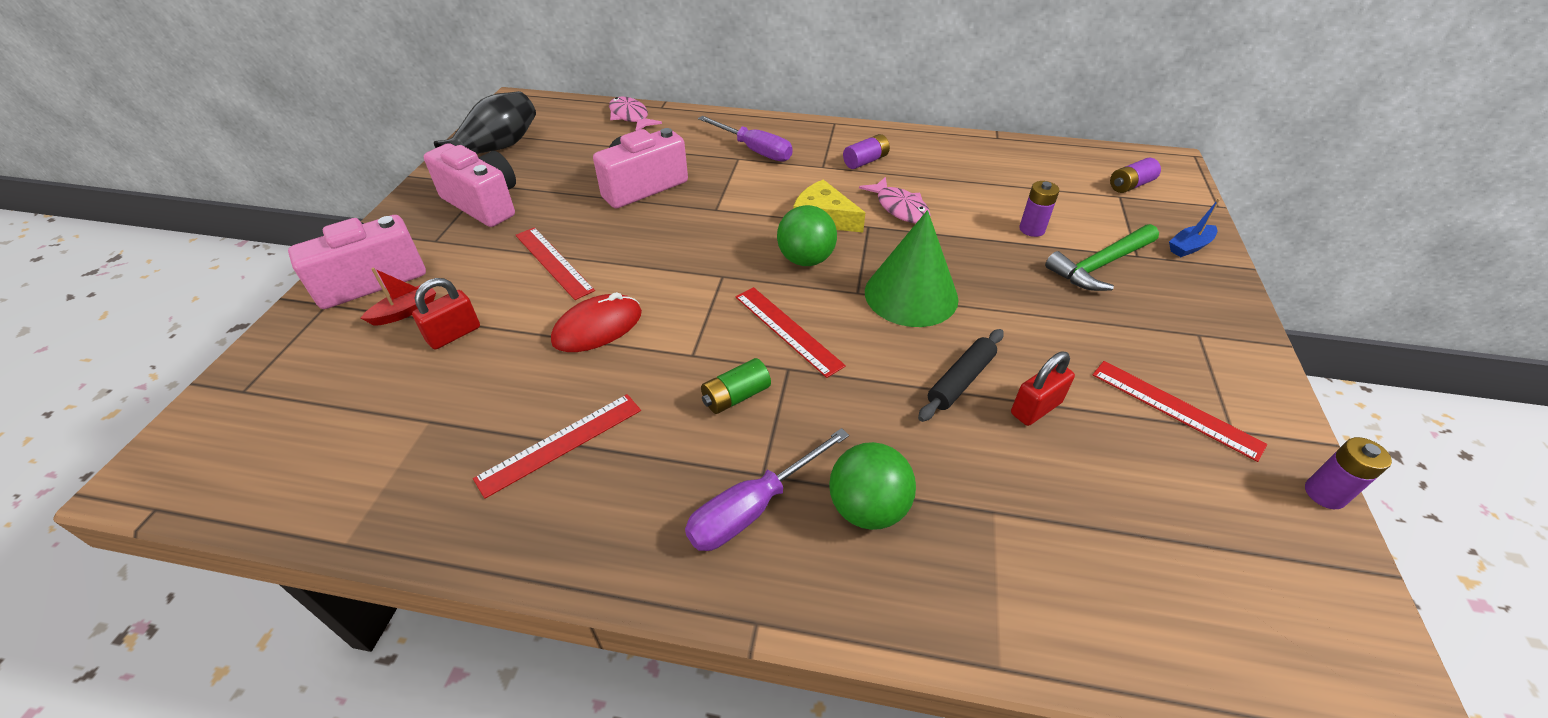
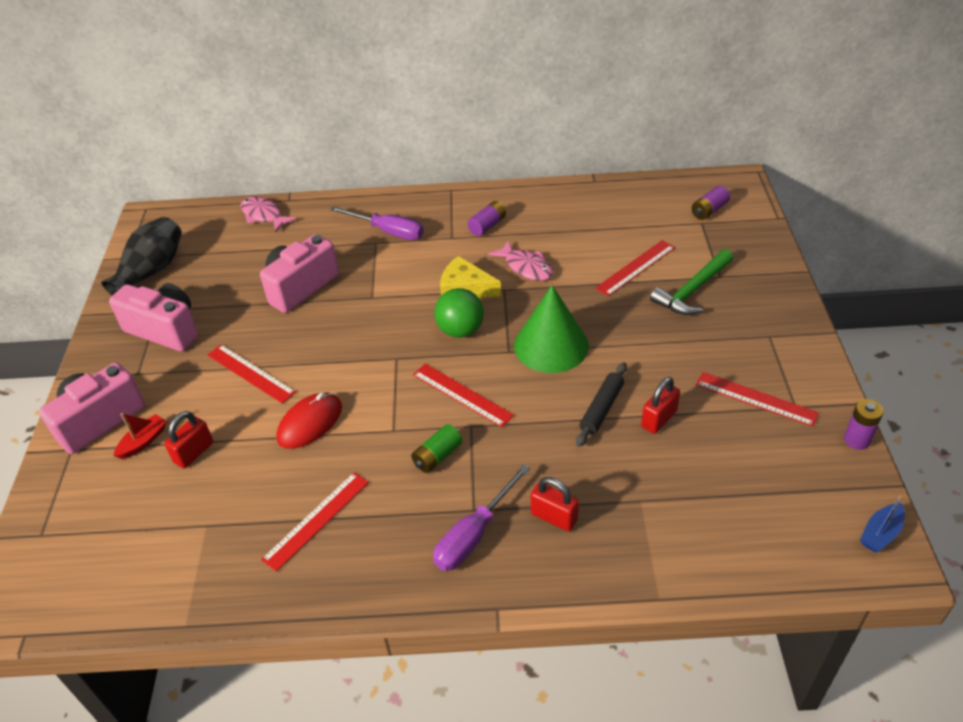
camera: 10 degrees left, 0 degrees up
green ball [829,442,916,530] -> red padlock [531,477,579,531]
purple battery [1019,181,1060,237] -> red ruler [595,240,675,296]
blue boat [1169,198,1220,257] -> blue boat moved to [860,495,905,552]

